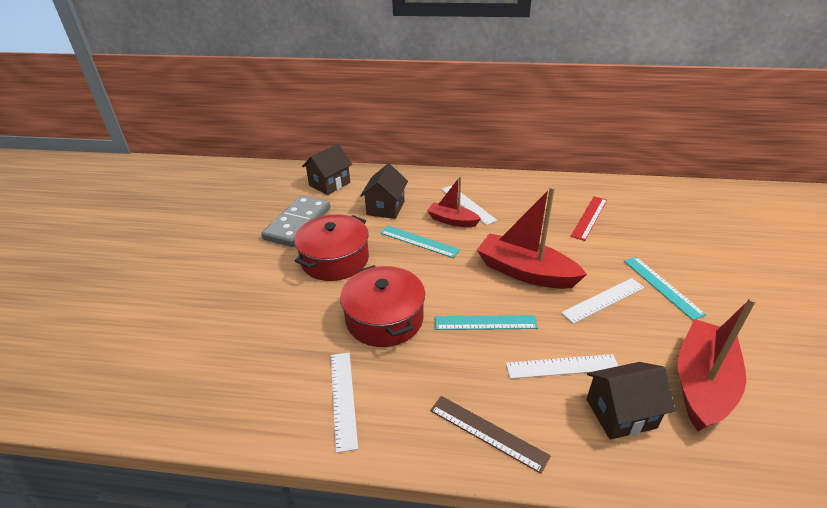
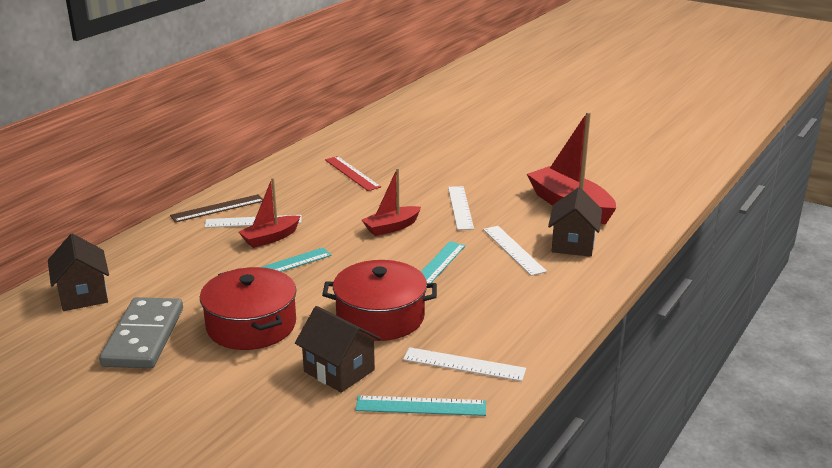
camera: 65 degrees left, 10 degrees down
grey domino [262,195,331,247] -> grey domino turned 45 degrees clockwise [99,297,183,368]
brown house [360,163,408,219] -> brown house moved to [295,306,381,393]
brown ruler [430,396,551,474] -> brown ruler moved to [170,194,263,223]
red boat [477,186,587,289] -> red boat [362,168,421,236], size x0.58
white ruler [506,354,618,379] -> white ruler turned 45 degrees counterclockwise [483,226,547,276]
turquoise ruler [624,257,706,320] -> turquoise ruler moved to [355,396,486,416]

